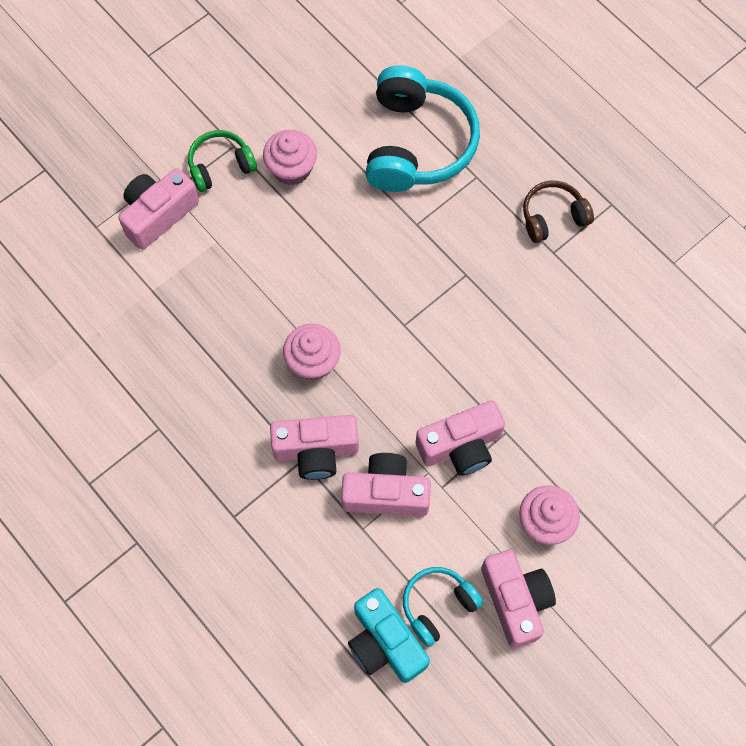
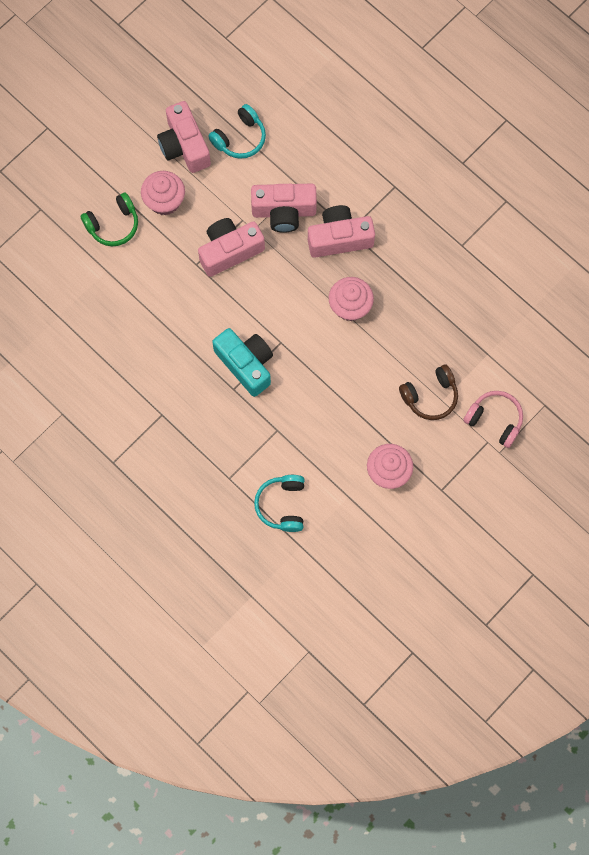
camera: 175 degrees right, 5 degrees up
pink camera [118,168,199,250] -> pink headphones [463,391,523,448]
green headphones [188,130,257,192] -> green headphones moved to [81,192,138,246]
turquoise camera [348,588,430,683] -> turquoise camera moved to [212,328,273,397]
turquoise headphones [365,65,480,192] -> turquoise headphones [254,475,305,532], size x0.53
brown headphones [523,181,594,243] -> brown headphones moved to [399,365,458,420]

